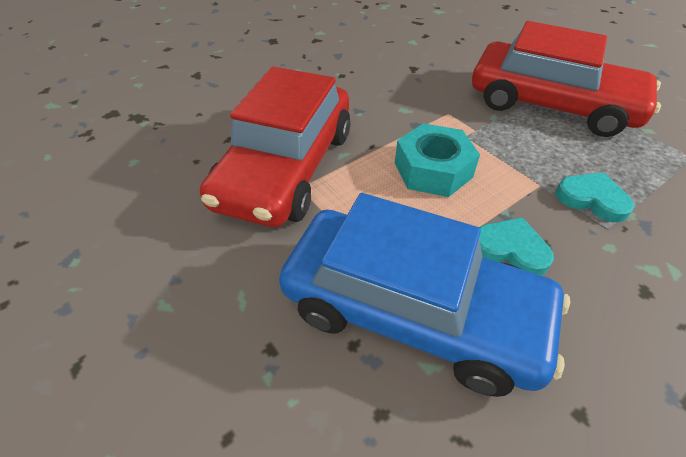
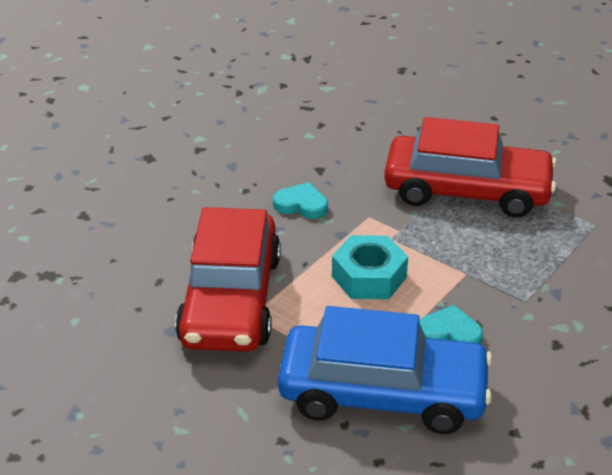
camera: 15 degrees left, 10 degrees down
turquoise heart [556,172,634,222] -> turquoise heart moved to [273,182,328,219]

